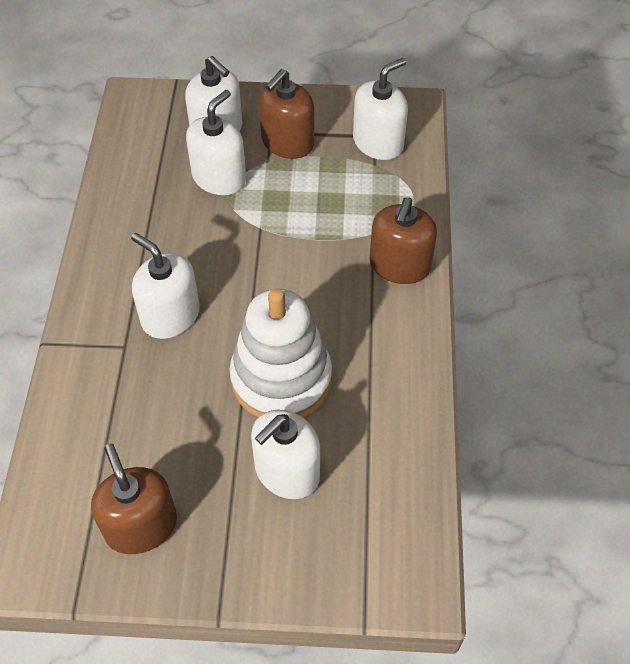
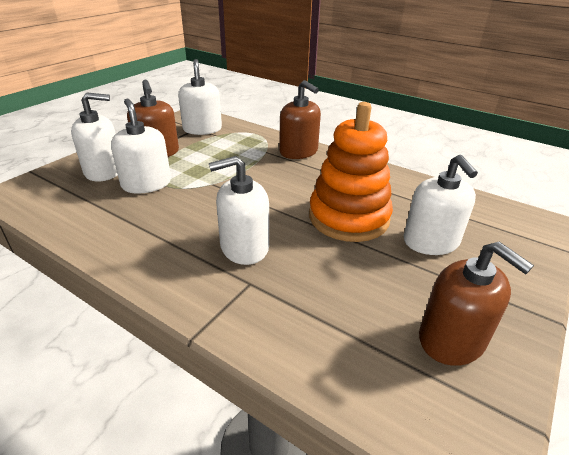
camera: 60 degrees left, 20 degrees down
brown soap dispenser [91,443,177,554] -> brown soap dispenser turned 135 degrees counterclockwise [419,242,534,366]
white stacking toy [229,288,332,417] -> orange stacking toy [309,102,393,242]

